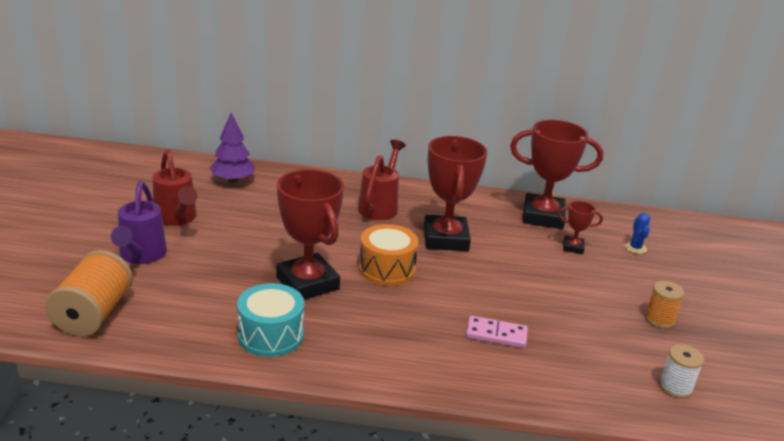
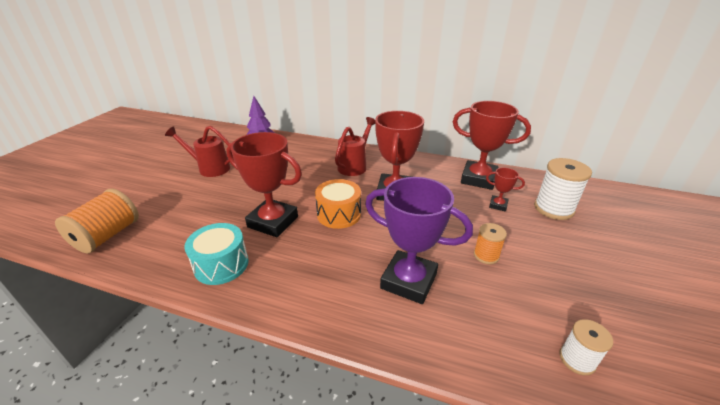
camera: 15 degrees right, 5 degrees up
purple watering can [111,181,167,264] -> none
red watering can [152,149,197,226] -> red watering can turned 120 degrees clockwise [165,126,230,177]
red trophy [276,169,344,300] -> red trophy turned 45 degrees counterclockwise [226,132,302,237]
pink domino [466,316,528,348] -> purple trophy [365,177,473,304]
blue cactus [625,213,650,254] -> white spool [534,158,592,220]
orange spool [645,281,684,329] -> orange spool moved to [474,223,507,264]

